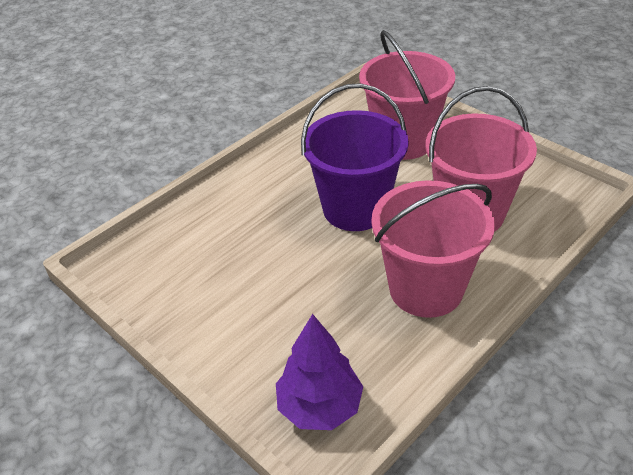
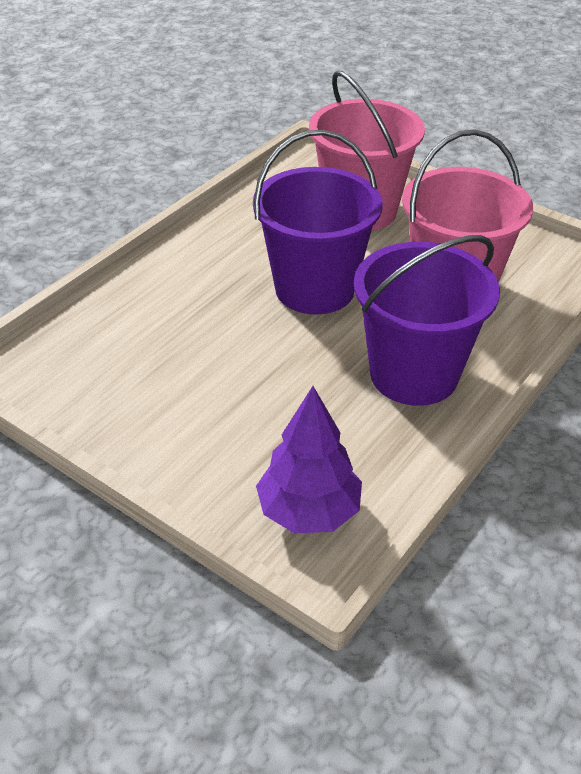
camera: 10 degrees left, 0 degrees up
pink bucket [371,180,495,318] -> purple bucket [354,235,500,406]

